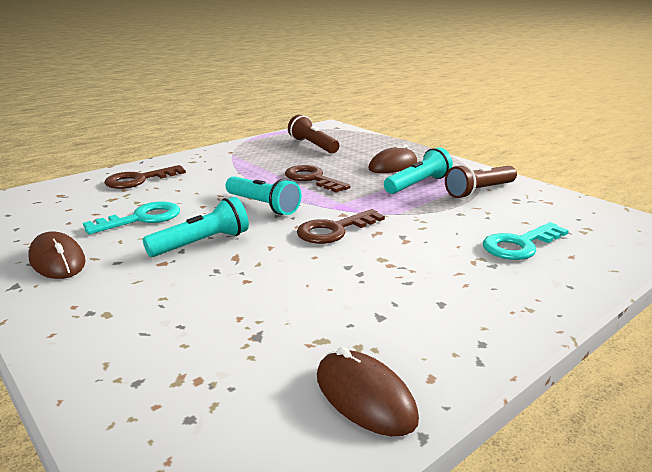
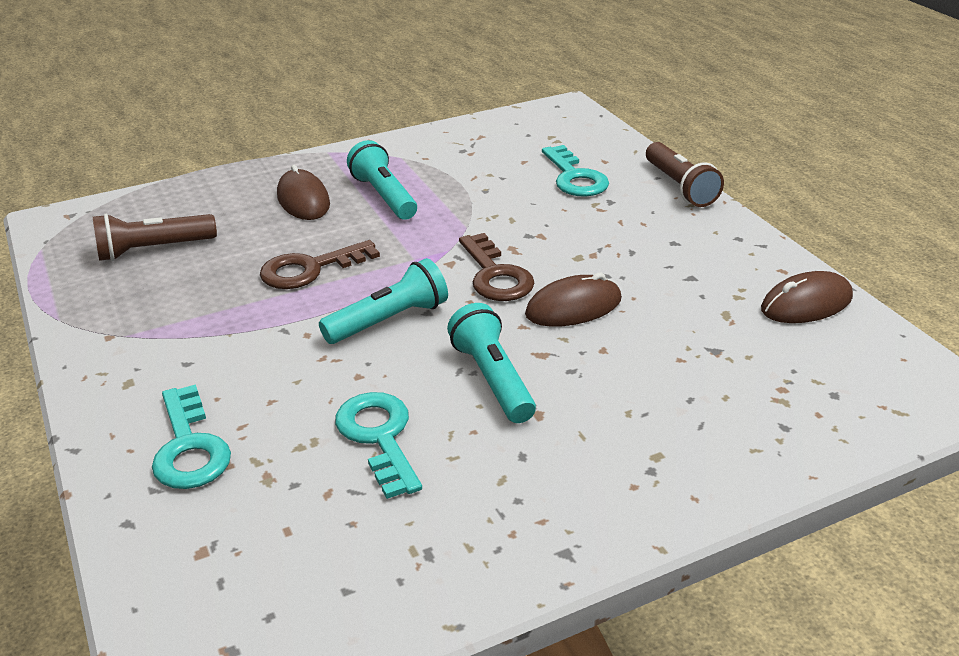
camera: 75 degrees left, 10 degrees up
brown mouse [28,231,86,279] -> brown mouse moved to [525,273,622,327]
brown key [104,165,186,189] -> turquoise key [152,384,231,489]
brown flashlight [445,164,517,198] -> brown flashlight moved to [646,142,724,207]

